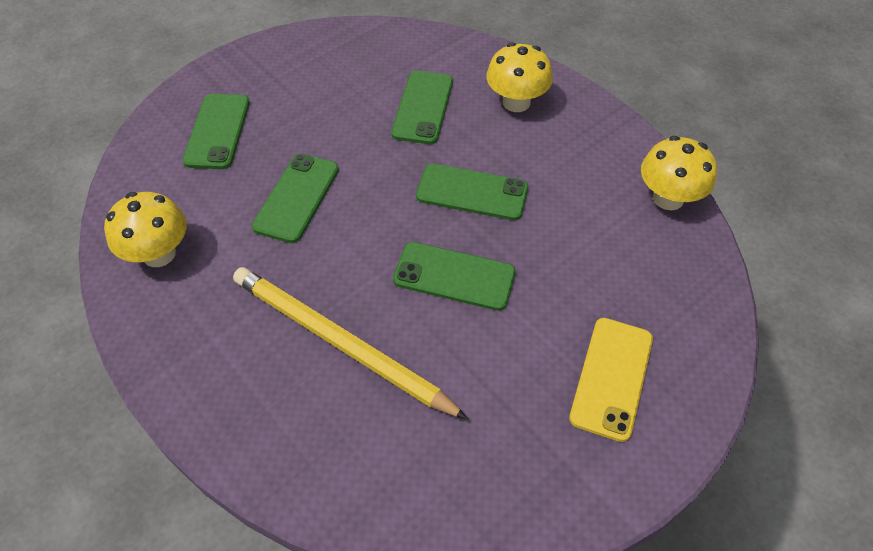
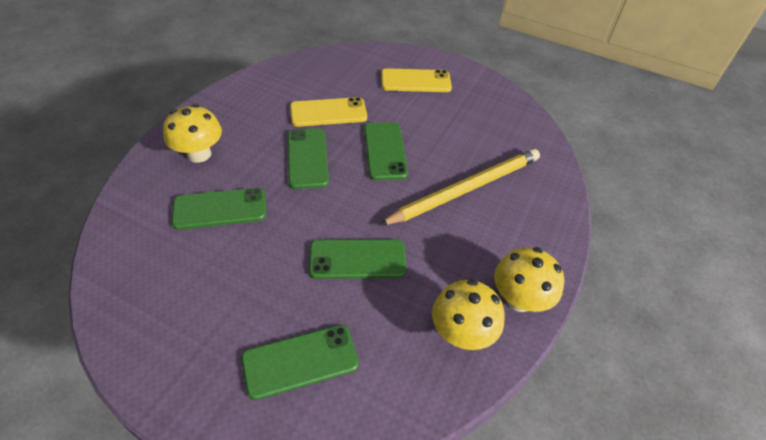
camera: 115 degrees left, 5 degrees down
yellow pencil [233,267,468,419] -> yellow pencil turned 135 degrees counterclockwise [379,149,540,226]
yellow mushroom [641,136,717,210] -> yellow mushroom moved to [494,247,564,312]
none -> yellow phone [290,97,367,127]

